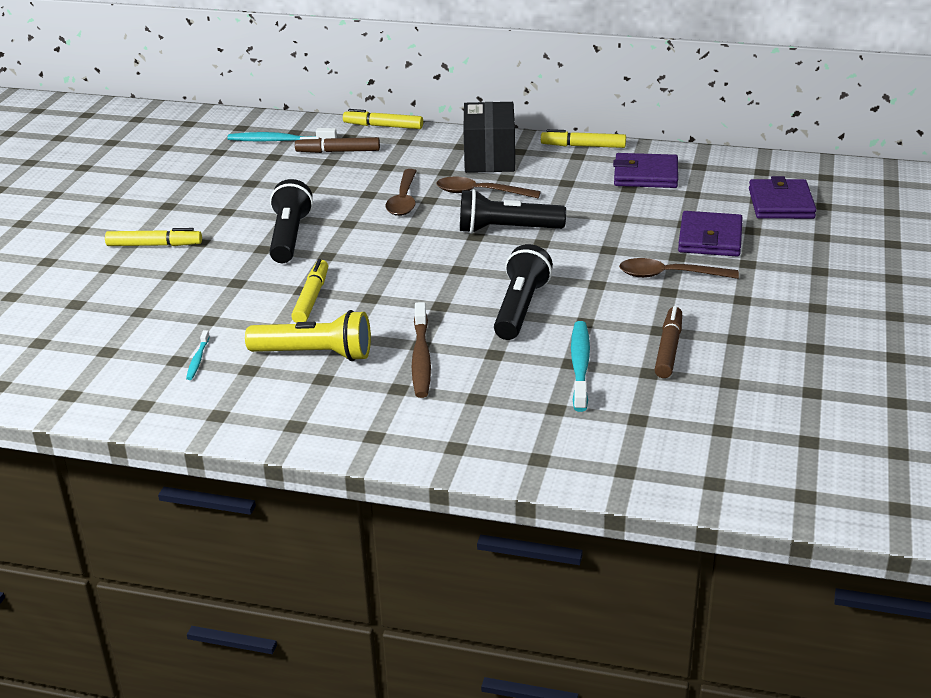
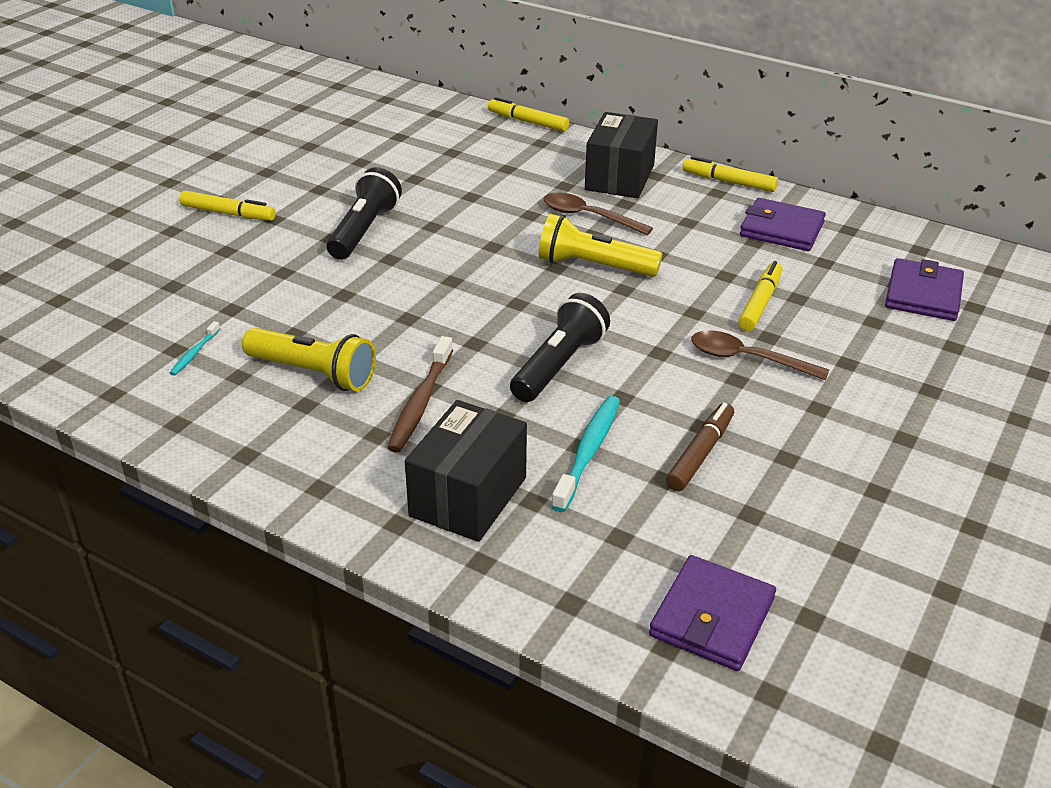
camera: 15 degrees right, 5 degrees up
turquoise toothbrush [227,128,337,142] -> none
yellow marker [291,259,328,323] -> yellow marker moved to [738,261,782,331]
brown marker [295,136,380,153] -> none
brown spoon [385,169,417,216] -> none
black flashlight [460,189,566,234] -> yellow flashlight [539,214,662,277]
purple wallet [678,211,743,257] -> purple wallet moved to [649,555,776,671]
none -> black box [405,400,527,542]

